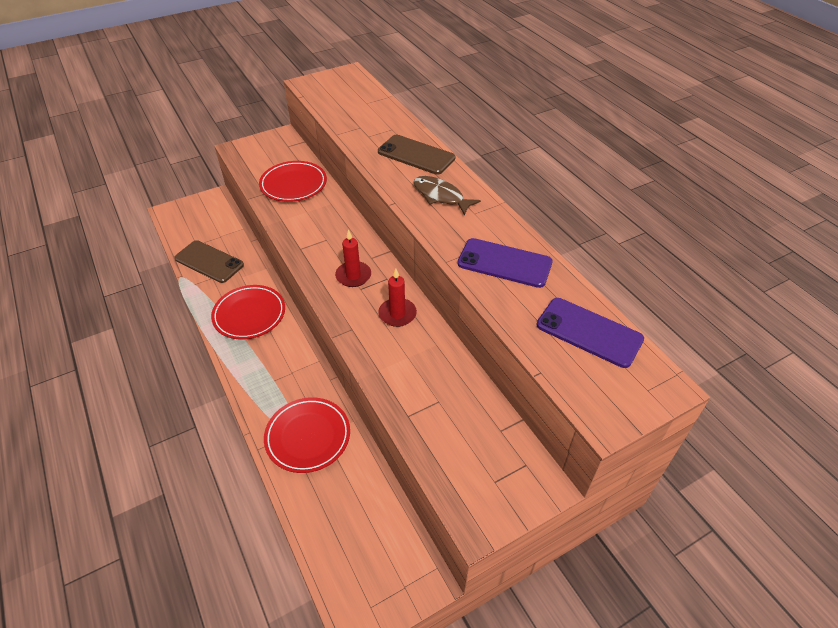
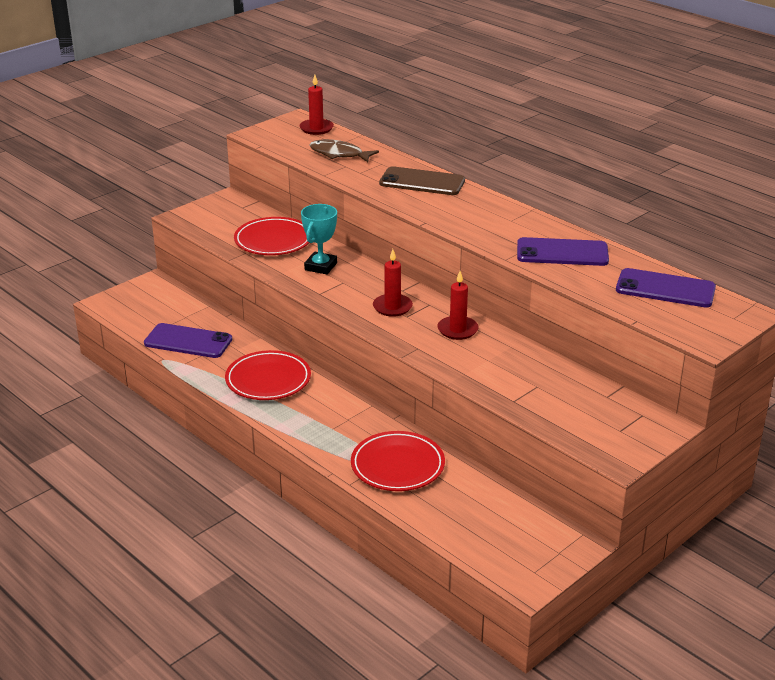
camera: 15 degrees left, 15 degrees down
brown phone [174,240,244,283] -> purple phone [144,323,232,358]
brown fish [413,176,481,215] -> brown fish moved to [309,139,379,162]
none -> red candle [300,75,334,135]
none -> turquoise trophy [301,204,337,274]

